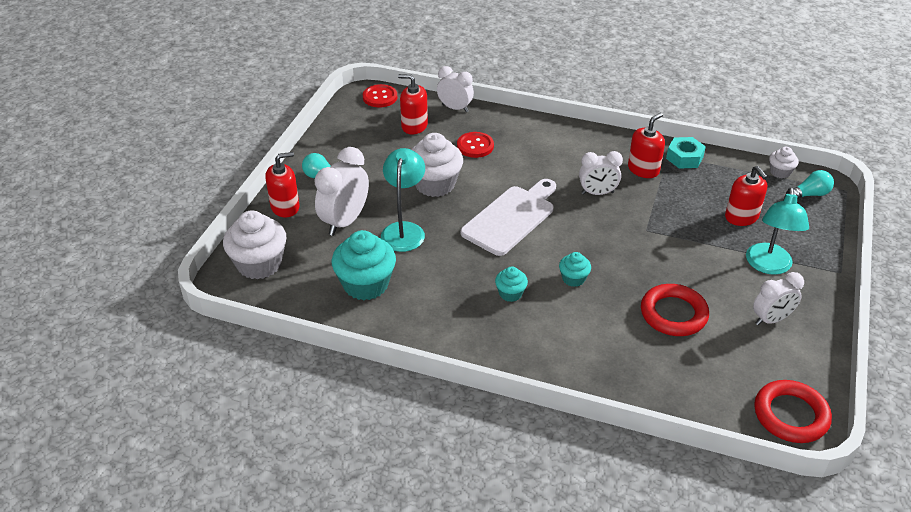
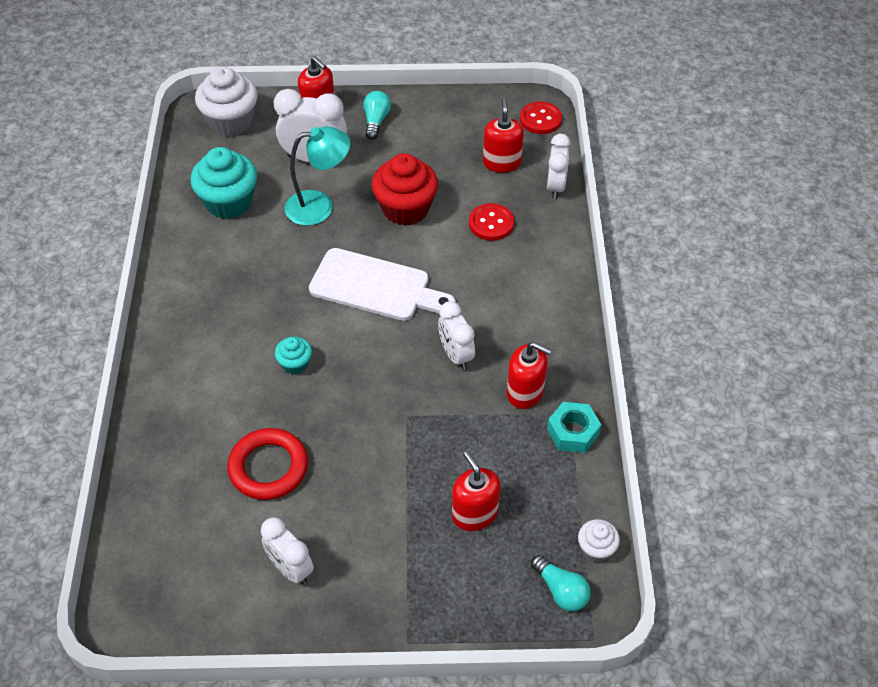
camera: 70 degrees right, 10 degrees up
white cupcake [411,133,463,197] -> red cupcake [372,153,438,226]
turquoise cupcake [495,267,528,302] -> none
red soap dispenser [725,166,767,226] -> red soap dispenser turned 105 degrees clockwise [452,451,501,531]
turquoise lamp [746,188,809,275] -> none
red ring [754,380,832,443] -> none

